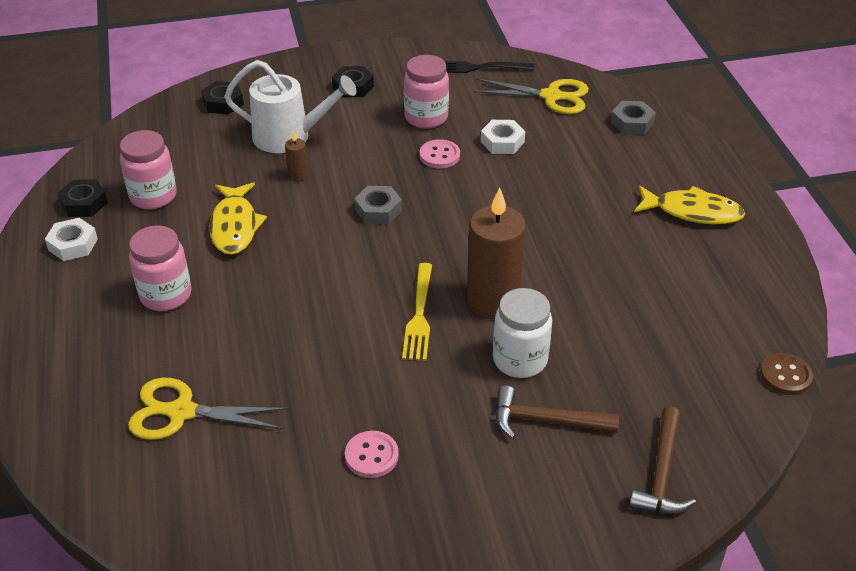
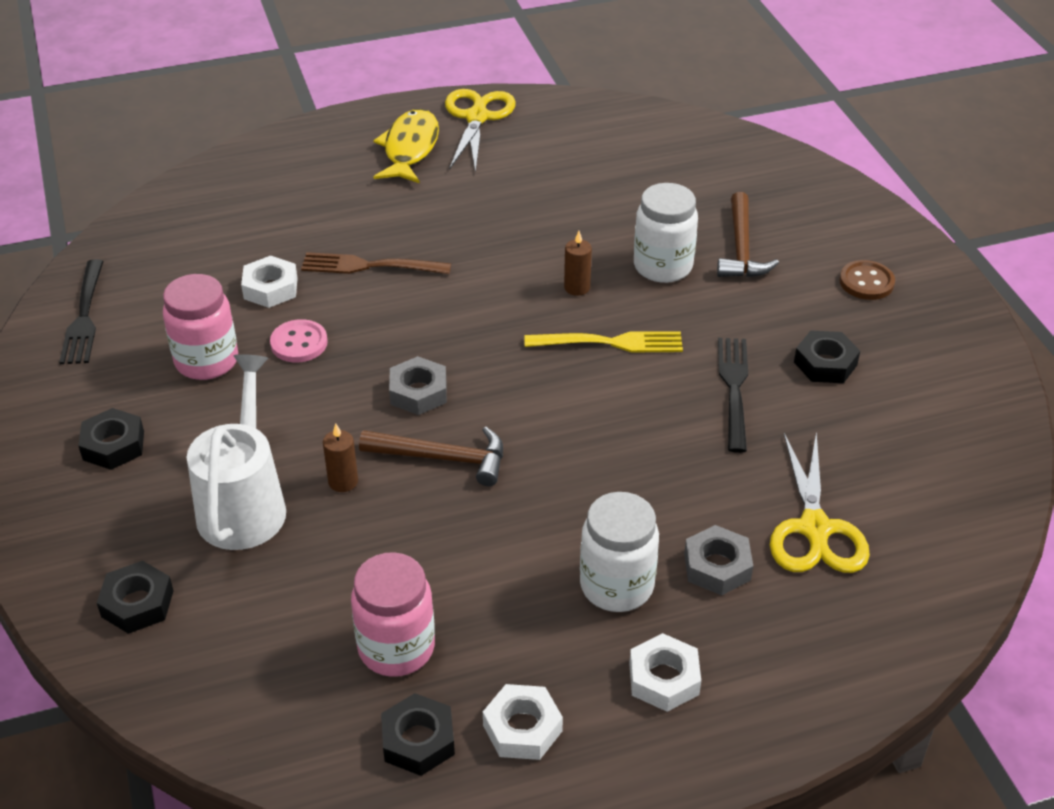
camera: 95 degrees left, 0 degrees up
pink jar [129,225,192,311] -> white jar [580,492,659,612]
yellow fish [209,182,267,255] -> none
pink button [345,431,399,478] -> black nut [794,331,860,383]
brown candle [467,188,526,319] -> brown candle [564,231,592,296], size x0.43
yellow scissors [473,79,589,114] -> yellow scissors moved to [445,89,516,173]
grey nut [611,101,656,134] -> grey nut moved to [684,525,753,595]
brown hammer [629,407,696,514] -> brown hammer moved to [359,427,503,486]
brown button [760,353,813,395] -> brown button moved to [839,260,895,300]
none -> brown fork [301,252,451,274]
none -> white nut [629,633,701,712]
none -> black fork [718,338,748,453]

